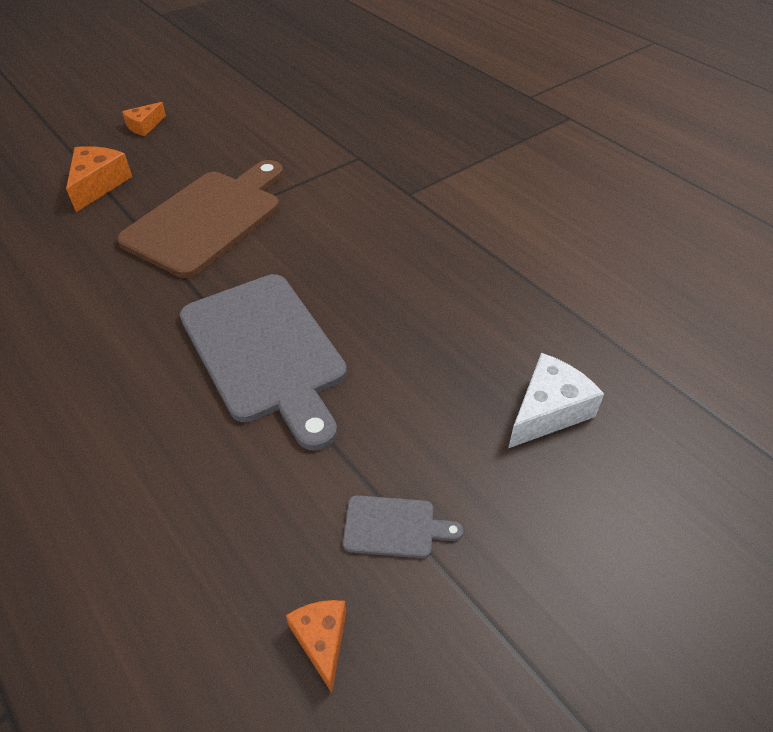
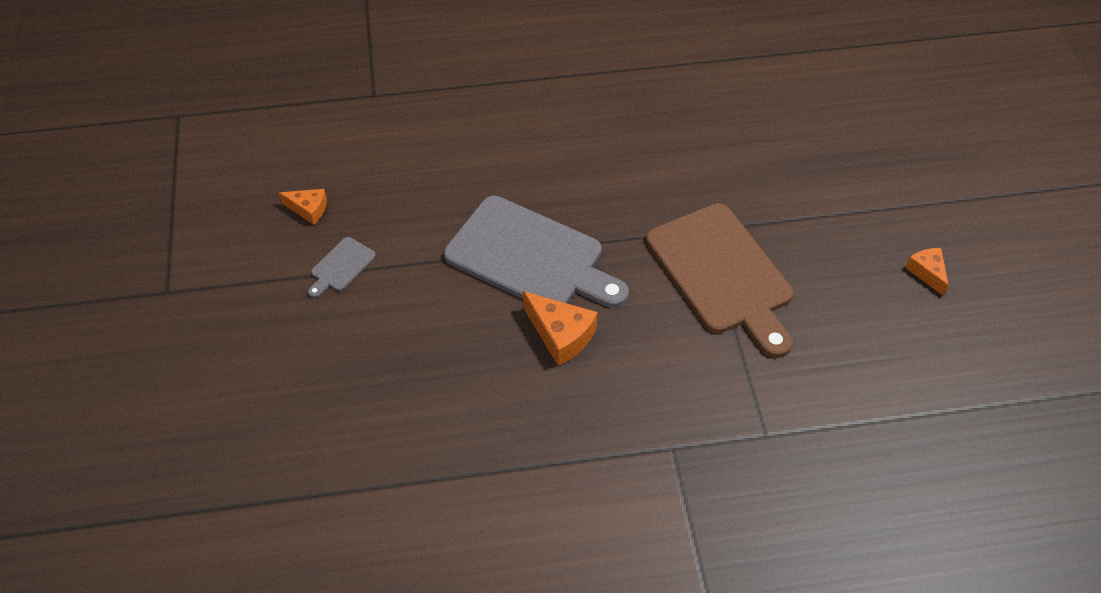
camera: 120 degrees right, 5 degrees up
orange cheese [66,146,132,212] -> orange cheese moved to [523,291,597,366]
grey cutting board [180,274,347,451] -> grey cutting board turned 150 degrees counterclockwise [444,196,629,308]
white cheese [508,353,604,448] -> none

